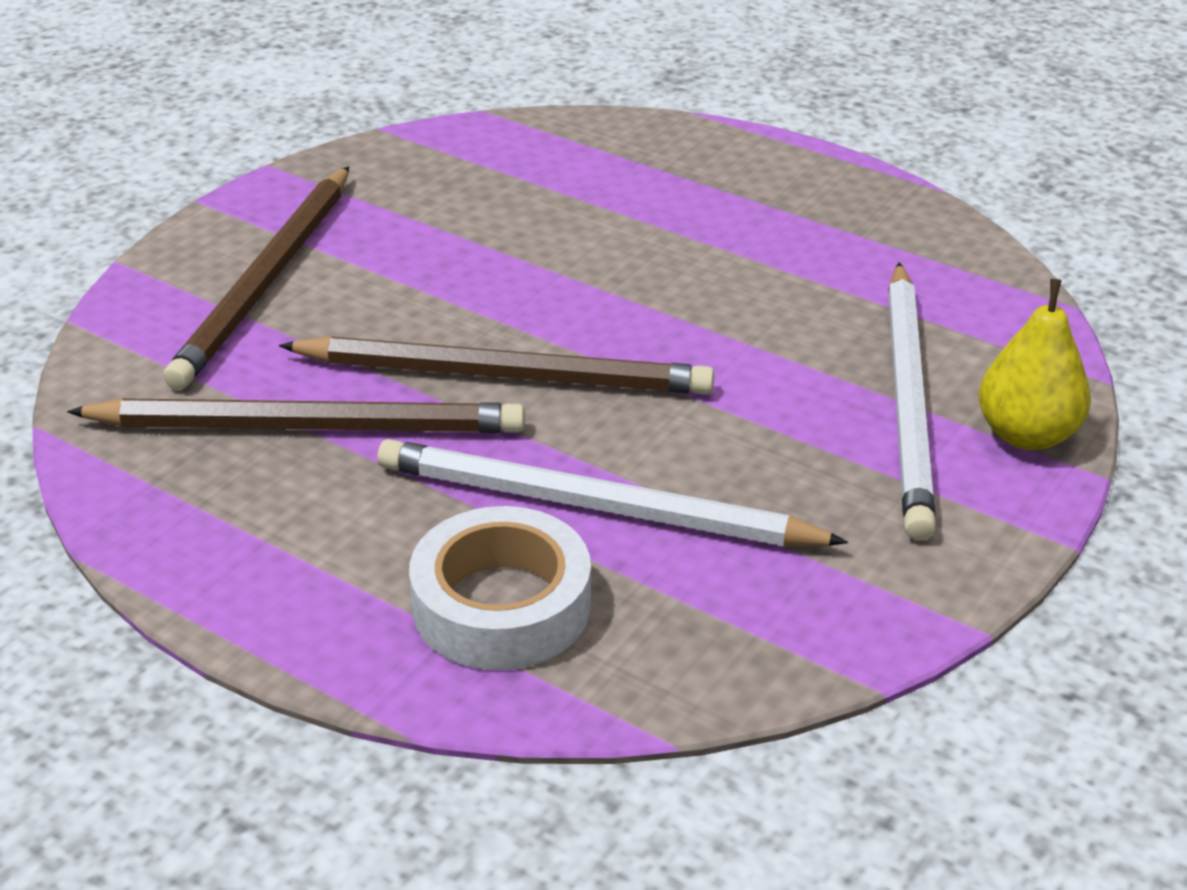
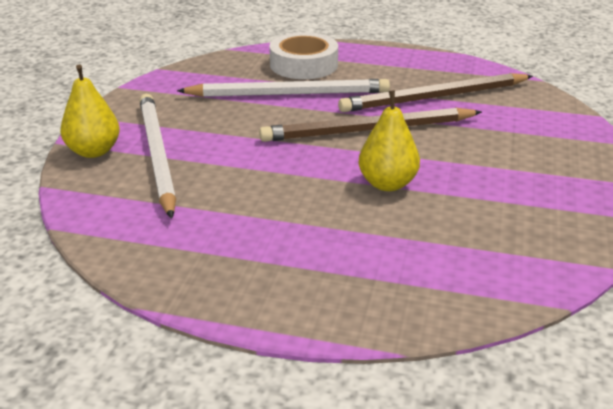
camera: 160 degrees right, 5 degrees down
brown pencil [163,166,349,390] -> none
none -> yellow pear [358,90,420,191]

